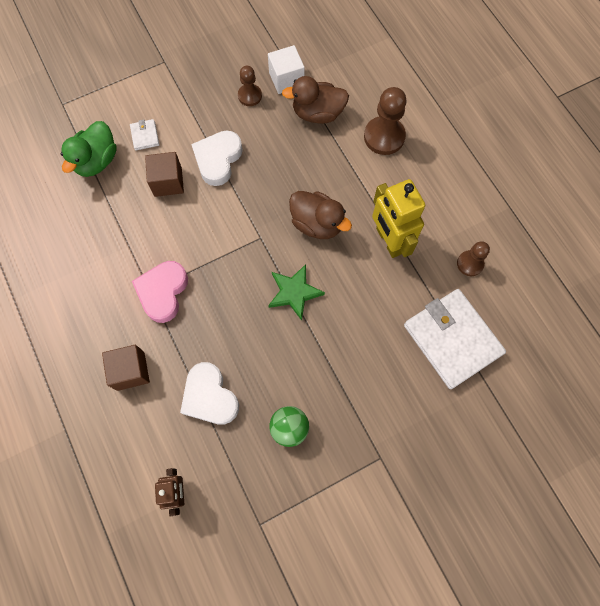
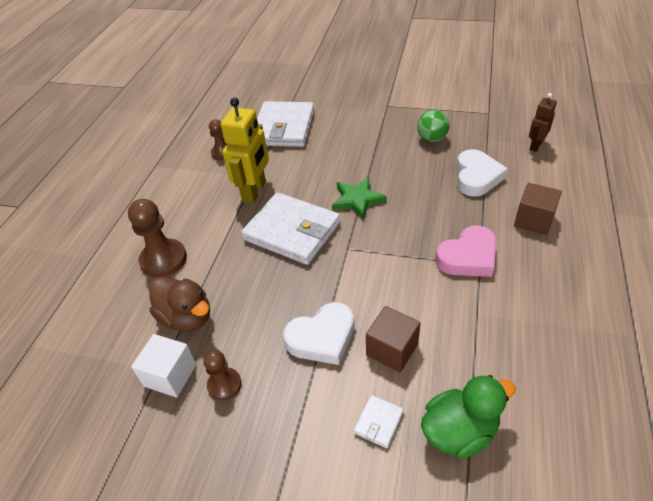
camera: 135 degrees left, 25 degrees down
brown duck [289,191,352,239] -> white wallet [241,192,340,265]

